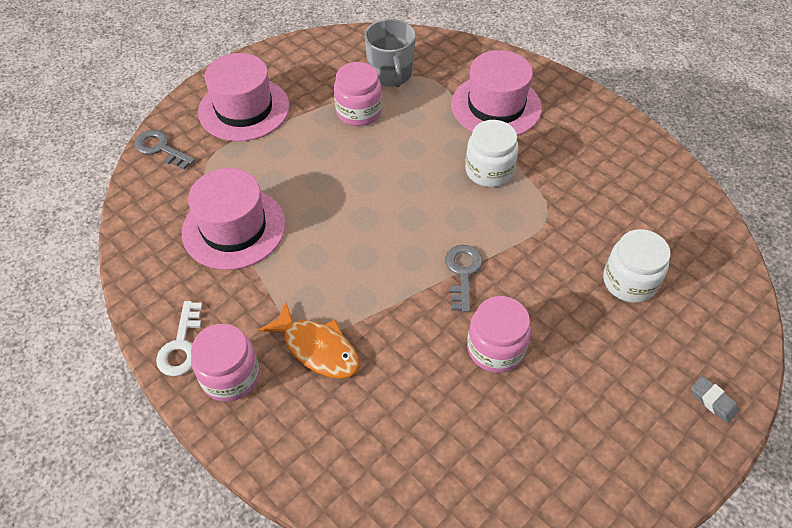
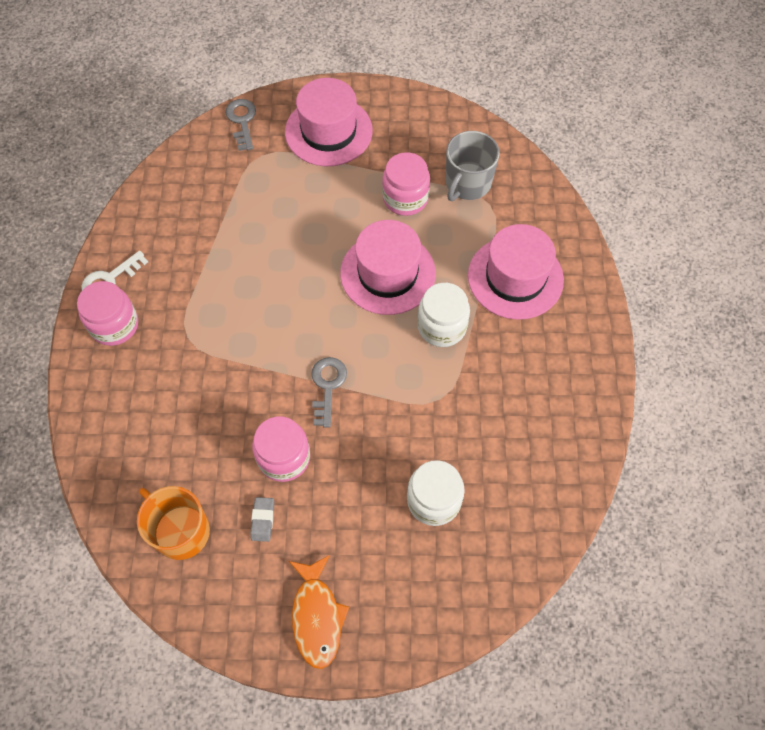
camera: 45 degrees right, 10 degrees up
pink hat [182,168,286,270] -> pink hat moved to [340,220,436,315]
orange fish [258,302,359,379] -> orange fish moved to [289,555,349,669]
grey key [445,245,483,312] -> grey key turned 45 degrees counterclockwise [311,357,347,428]
grey eraser [691,376,739,423] -> grey eraser moved to [250,497,274,542]
none -> orange mug [137,486,210,560]

